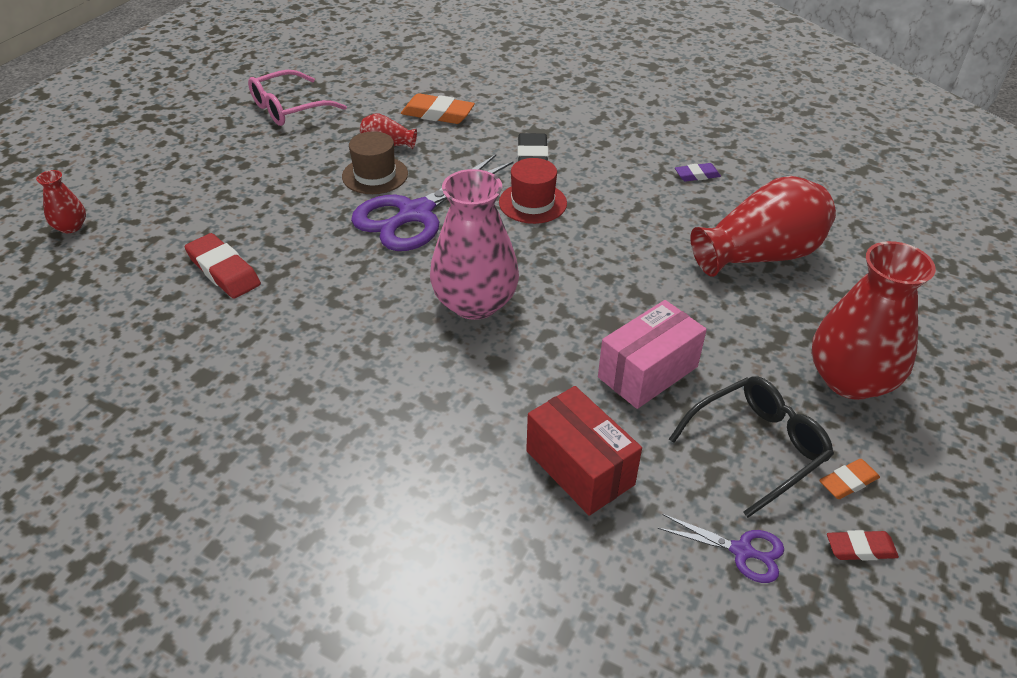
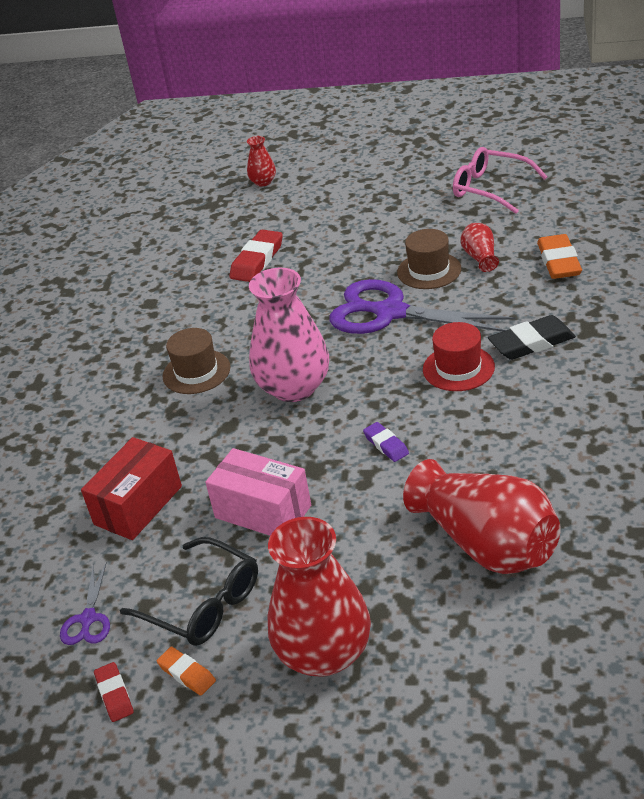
camera: 75 degrees right, 5 degrees down
purple eraser [675,163,721,181] -> purple eraser moved to [363,422,409,462]
none -> brown hat [163,328,230,394]

